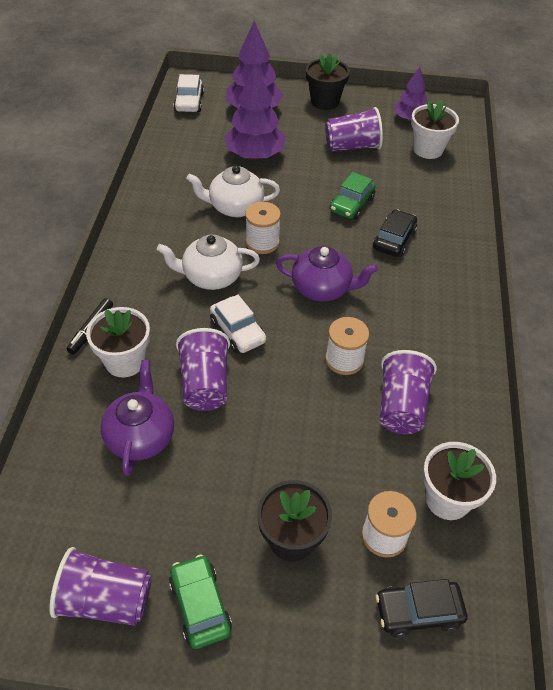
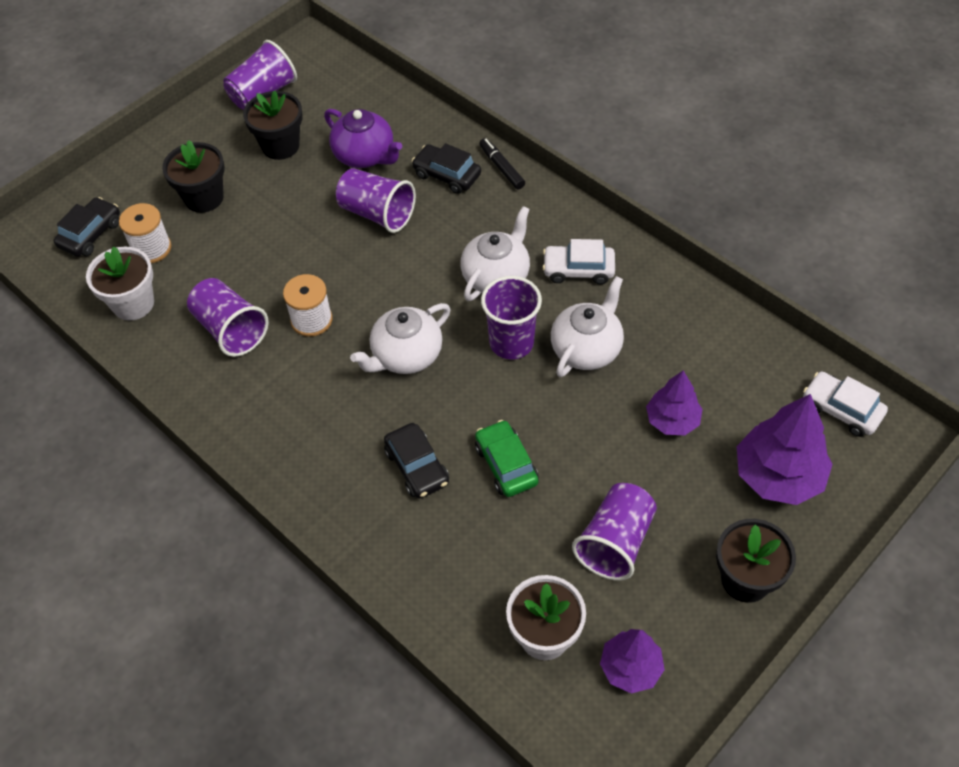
camera: 130 degrees right, 5 degrees up
white flower pot [86,307,150,377] -> black car [412,143,481,194]
green car [169,555,232,649] -> none
white car [210,295,266,353] -> white car moved to [542,239,615,284]
purple tree [224,64,286,159] -> purple tree [646,370,703,435], size x0.62
white spool [245,202,281,254] -> purple cup [481,276,542,359]
purple teapot [276,246,378,302] -> white teapot [350,303,451,374]
none -> black flower pot [243,91,303,160]

